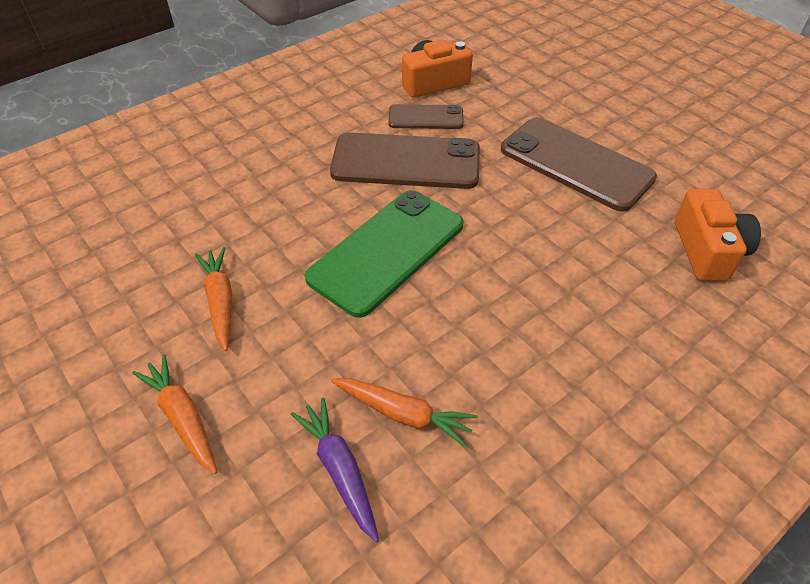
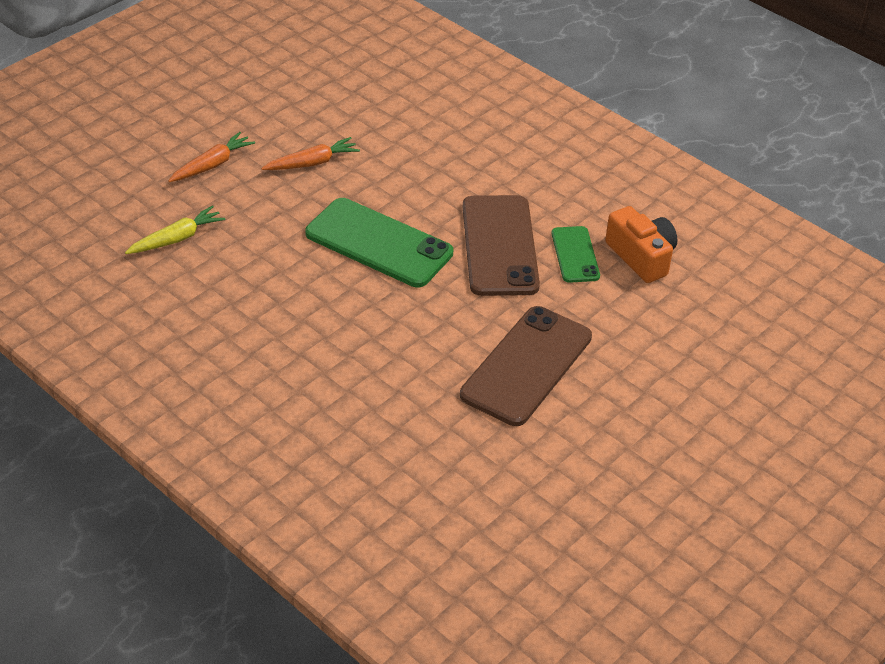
camera: 80 degrees right, 5 degrees down
purple carrot [291,397,379,542] -> yellow carrot [125,205,226,254]
orange carrot [331,378,478,447] -> none
brown phone [388,104,464,129] -> green phone [551,226,600,283]
orange camera [675,189,761,281] -> none

